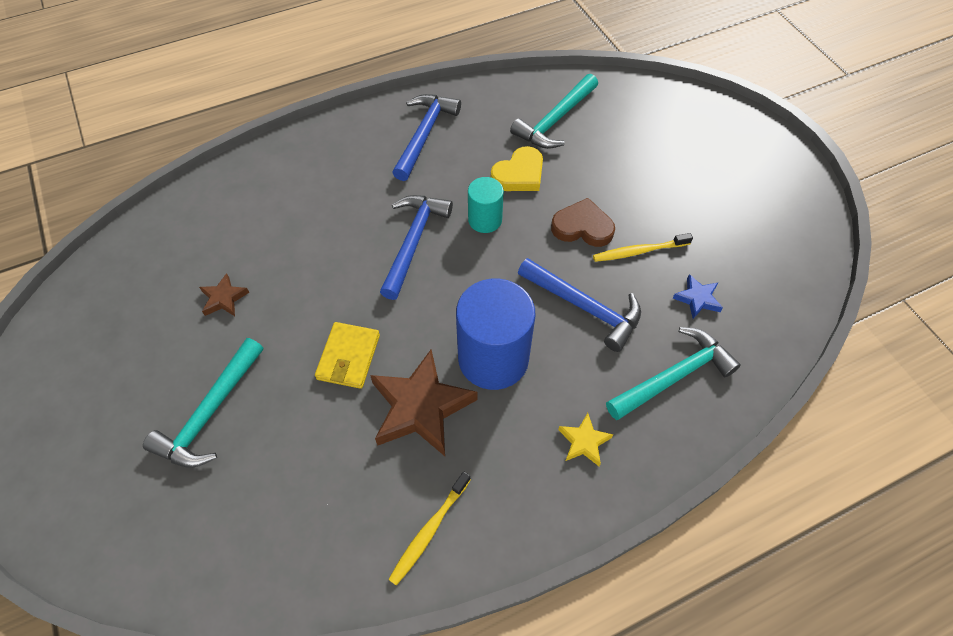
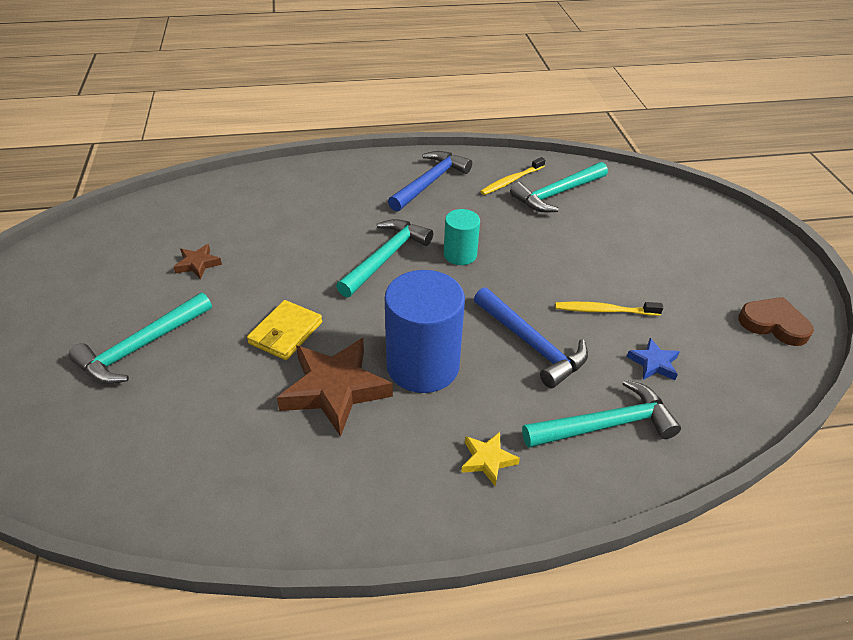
camera: 15 degrees right, 15 degrees down
blue hammer [380,195,453,300] -> turquoise hammer [336,219,433,297]
yellow toothbrush [388,472,471,586] -> yellow toothbrush moved to [480,157,546,195]
yellow heart [491,146,543,191] -> none
brown heart [551,198,615,247] -> brown heart moved to [738,297,814,346]

